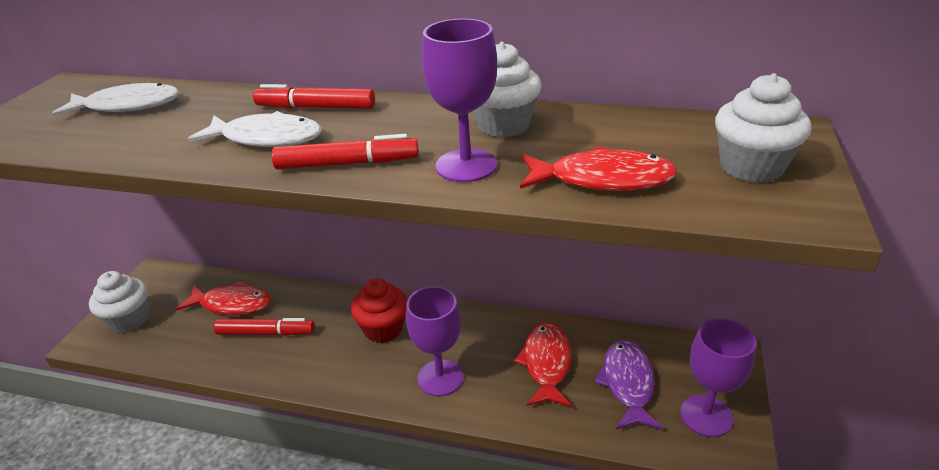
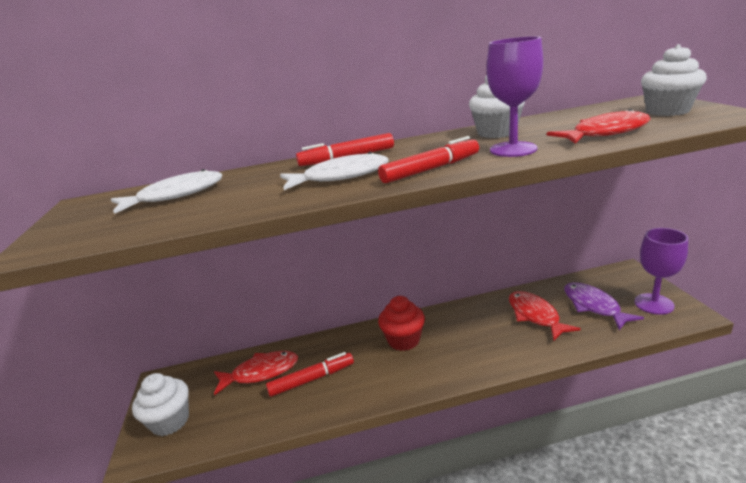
camera: 25 degrees left, 10 degrees down
purple goblet [406,286,463,396] -> none

